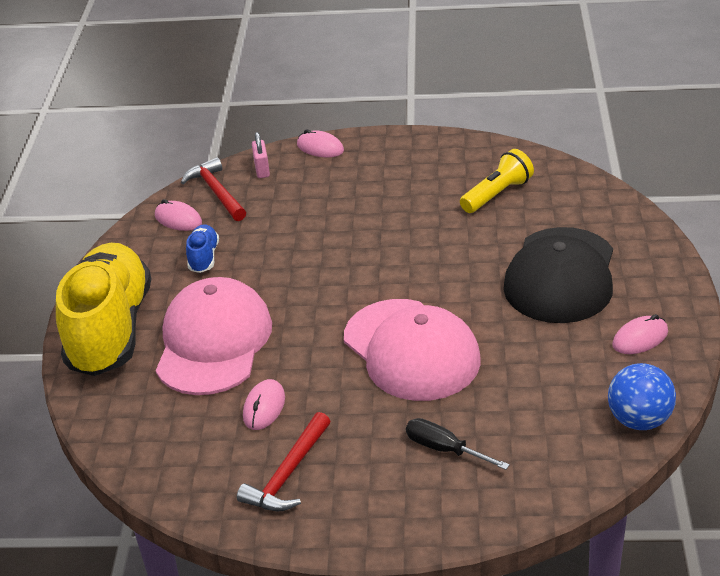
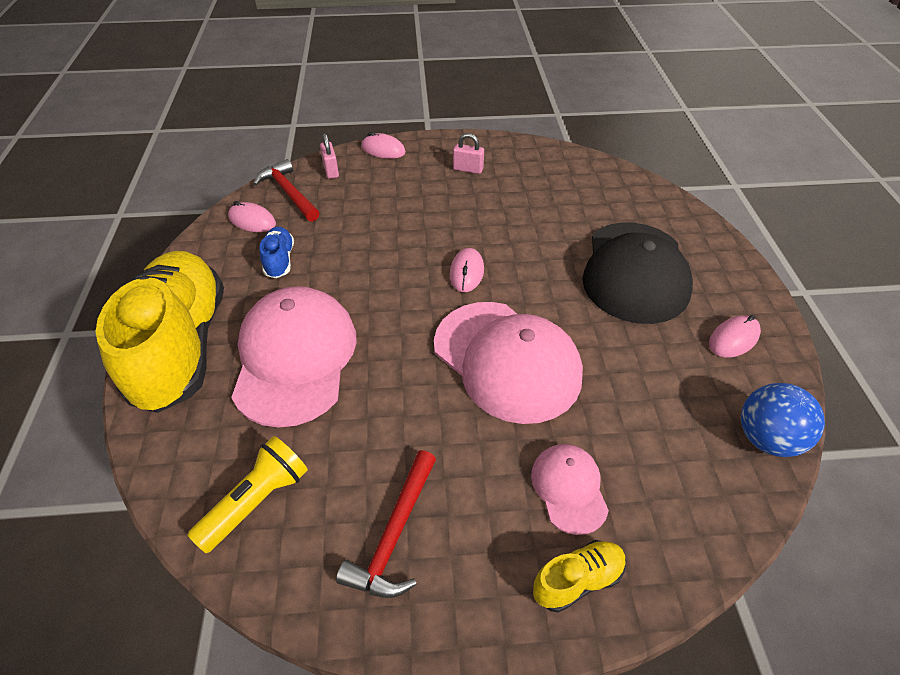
camera: 10 degrees left, 10 degrees up
pink mouse [243,379,285,430] -> pink mouse moved to [449,248,484,292]
black screwdriver [406,418,510,470] -> pink cap [531,444,609,535]
yellow flashlight [460,149,534,213] -> yellow flashlight moved to [188,436,308,553]
none -> pink padlock [453,133,484,174]
none -> yellow shoe [533,540,626,613]

